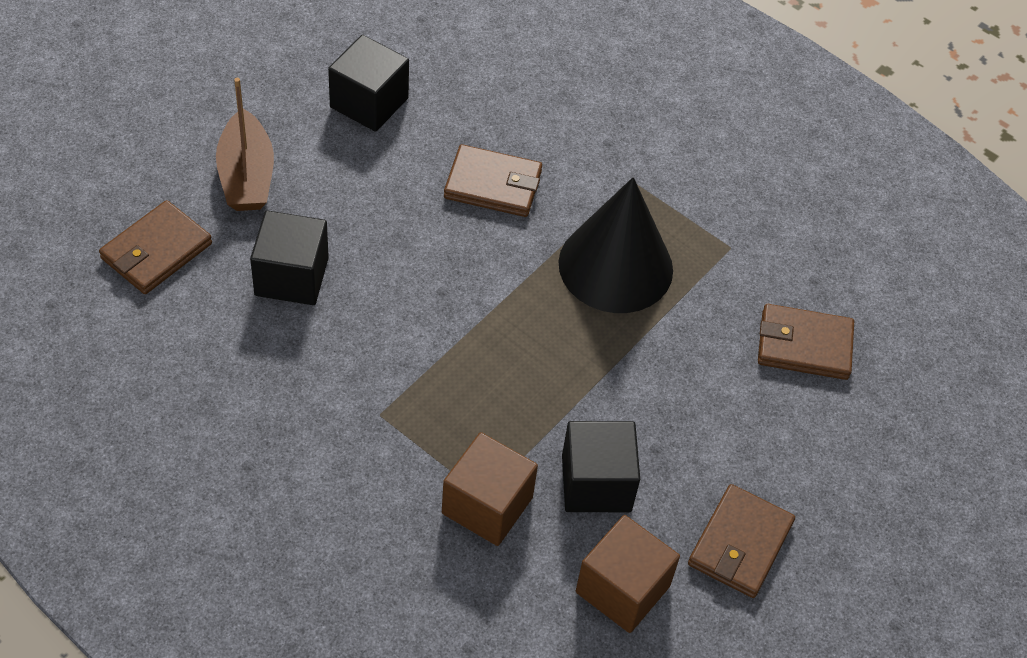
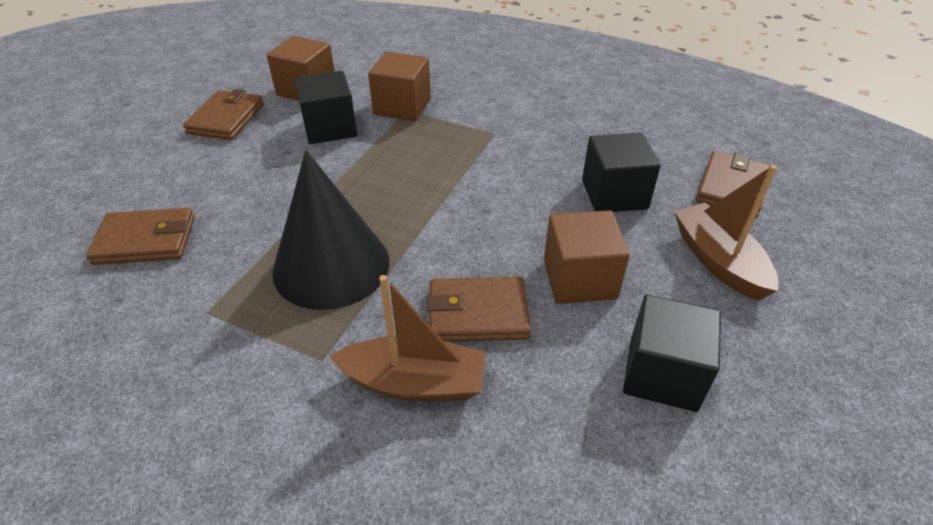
camera: 170 degrees right, 10 degrees down
none -> brown boat [329,275,486,401]
none -> brown cube [544,210,630,304]

